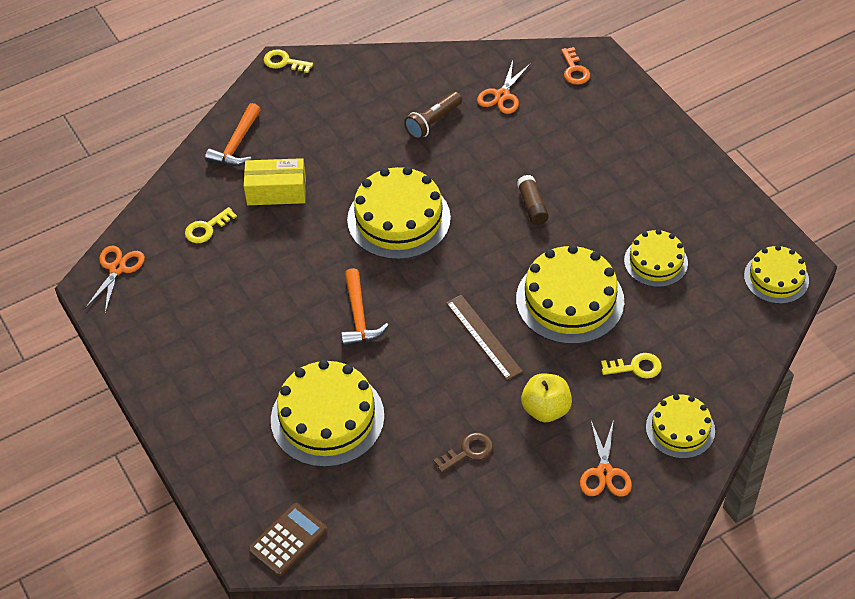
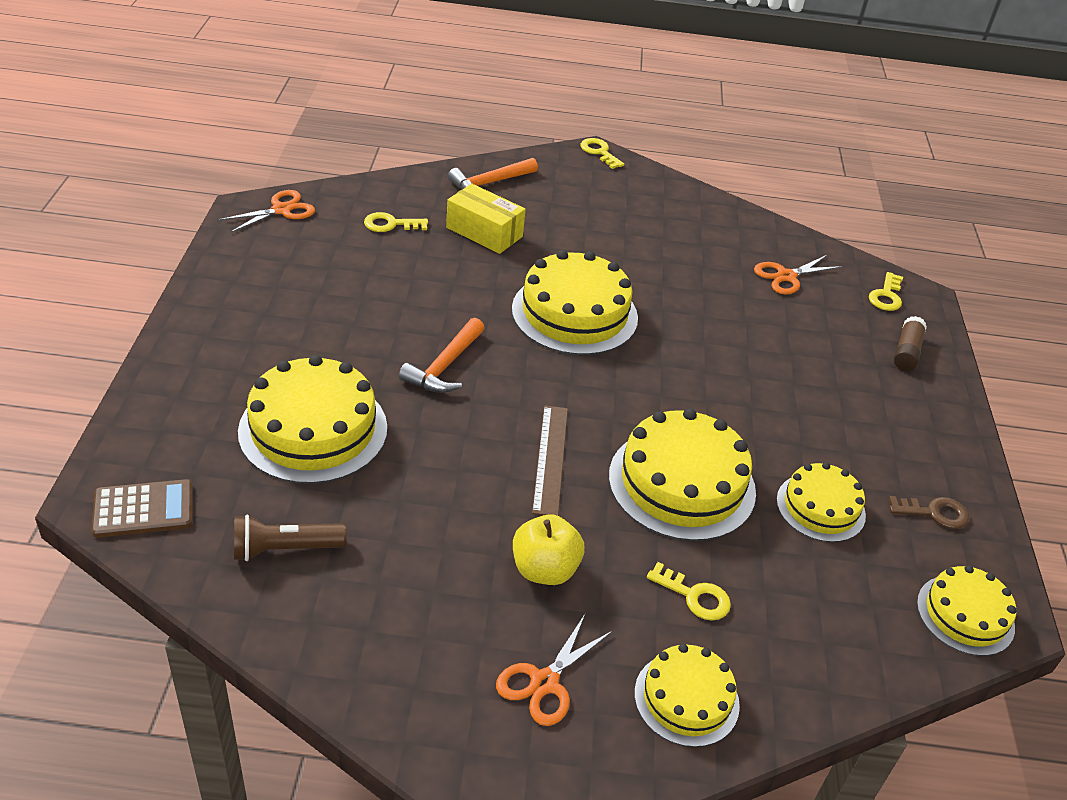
camera: 30 degrees right, 10 degrees down
brown flashlight [404,92,462,139] -> brown flashlight moved to [234,514,347,561]
brown key [433,432,493,473] -> brown key moved to [888,496,969,529]
brown glue stick [517,175,549,225] -> brown glue stick moved to [894,316,927,370]
orange key [561,47,590,85] -> yellow key [869,272,903,311]

